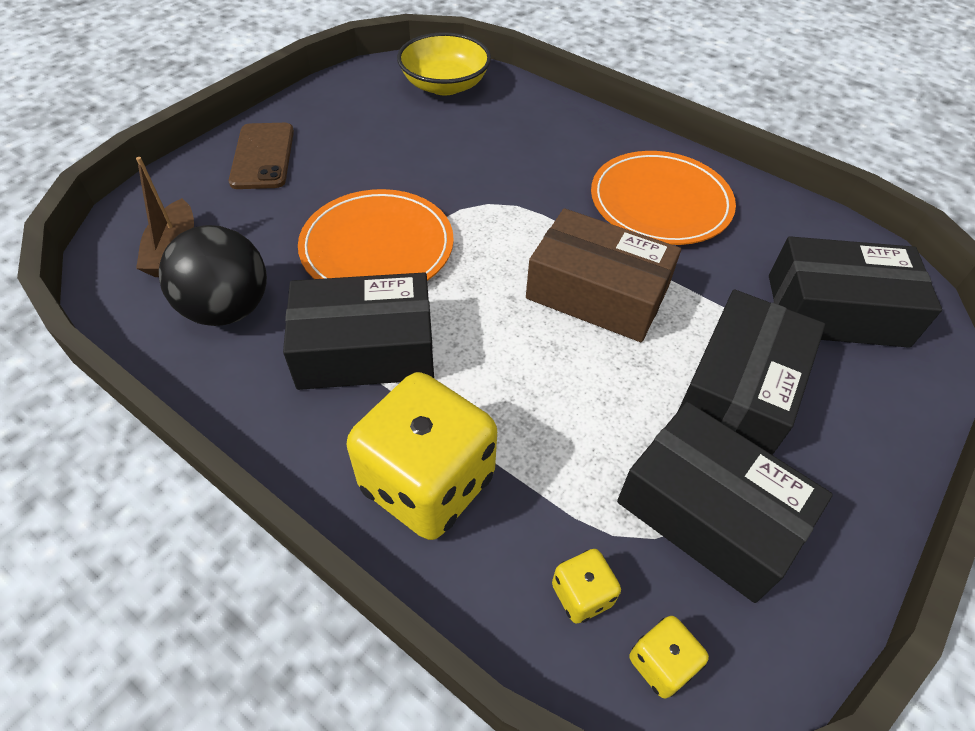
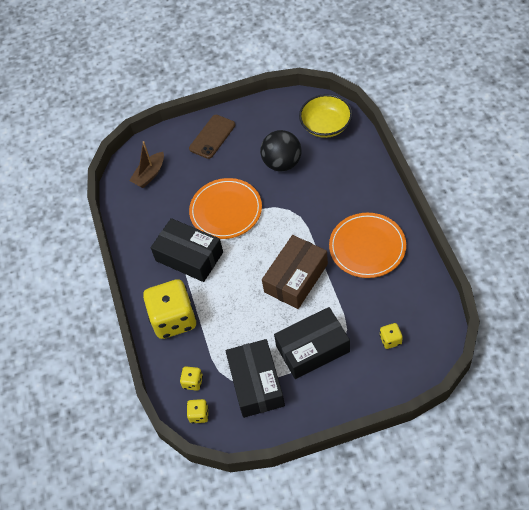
camera: 45 degrees right, 5 degrees up
black ball [159,225,267,326] -> black ball moved to [260,130,302,172]
brown box [526,208,681,342] -> brown box turned 60 degrees clockwise [262,235,328,309]
black box [769,236,942,348] -> yellow dice [380,323,403,349]

